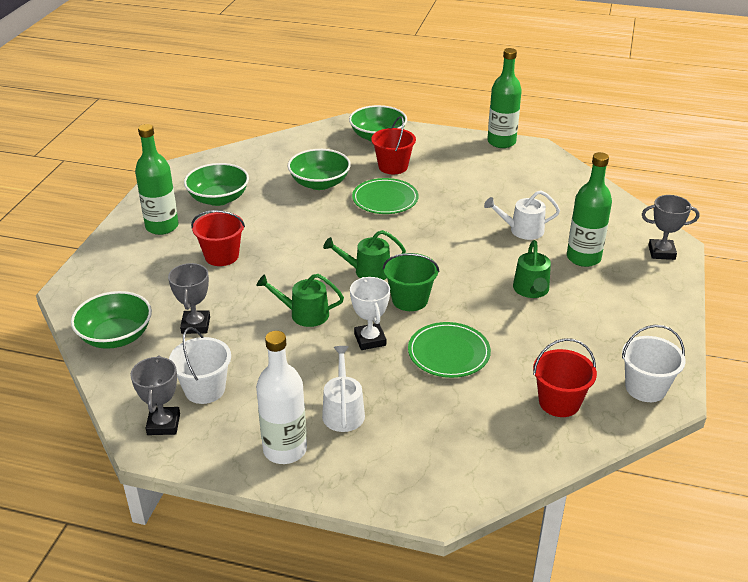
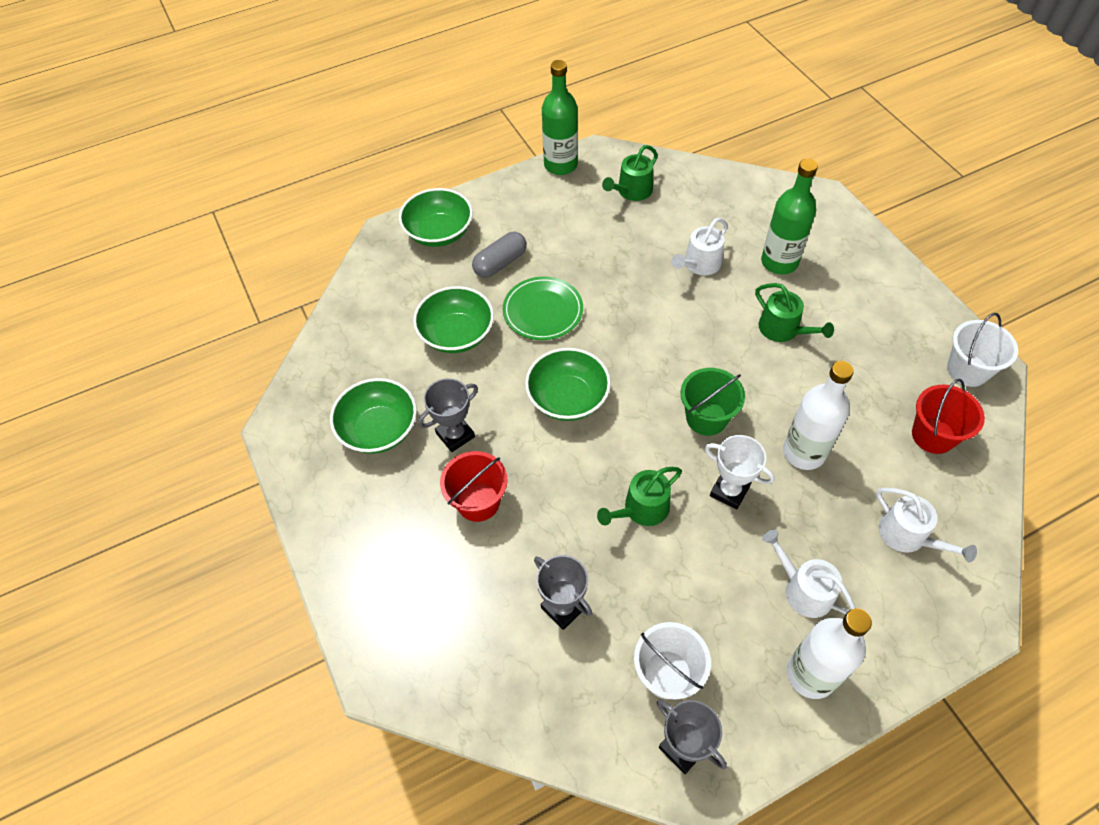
camera: 40 degrees left, 20 degrees up
green bowl [71,291,152,349] -> green bowl moved to [525,348,611,421]
green bottle [135,124,179,235] -> none
green watering can [323,230,406,280] -> green watering can moved to [602,145,658,201]
red bucket [371,116,416,174] -> grey capsule [472,232,527,278]
green plate [408,322,491,378] -> white bottle [783,361,854,470]
grey trophy [642,195,700,260] -> grey trophy moved to [418,378,478,452]
none -> white watering can [876,488,977,562]

